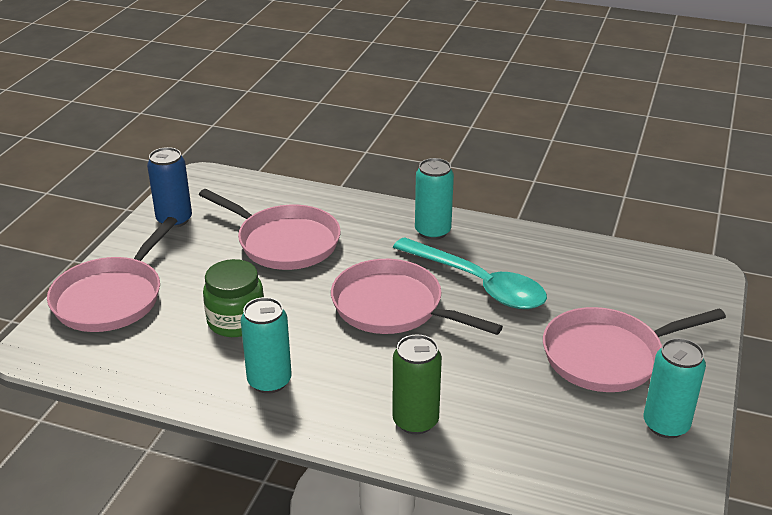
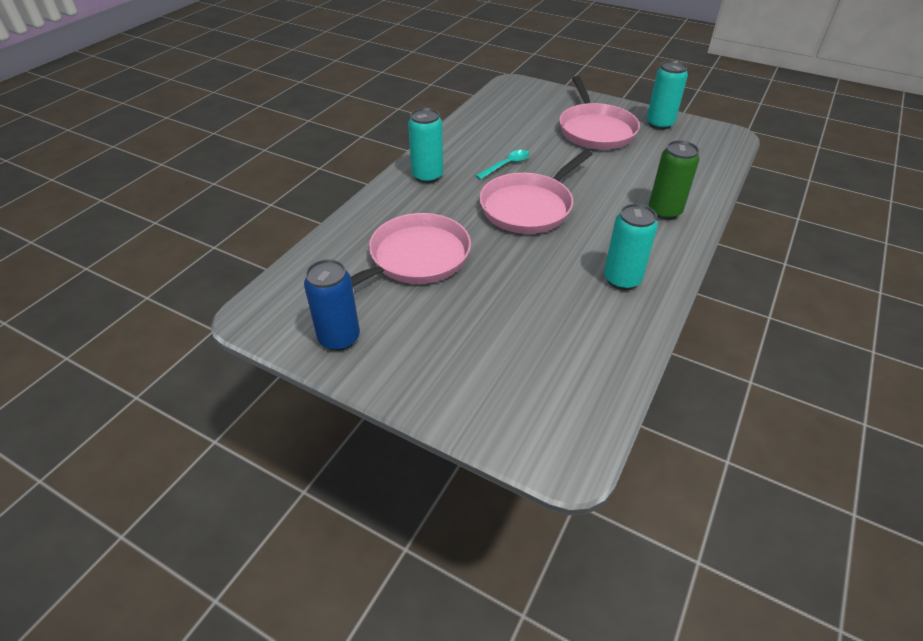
camera: 80 degrees left, 10 degrees up
pink pan [47,217,177,332] -> none
green jar [203,259,264,337] -> none
turquoise spoon [393,237,547,309] -> turquoise spoon [475,150,530,180], size x0.48

